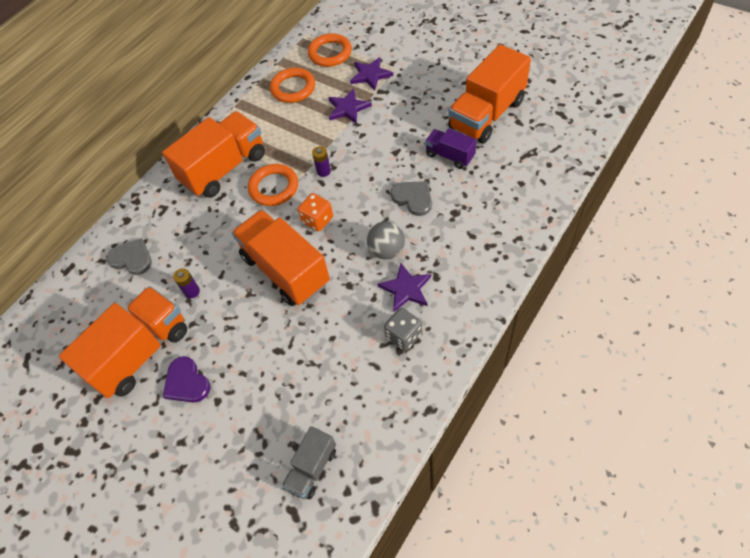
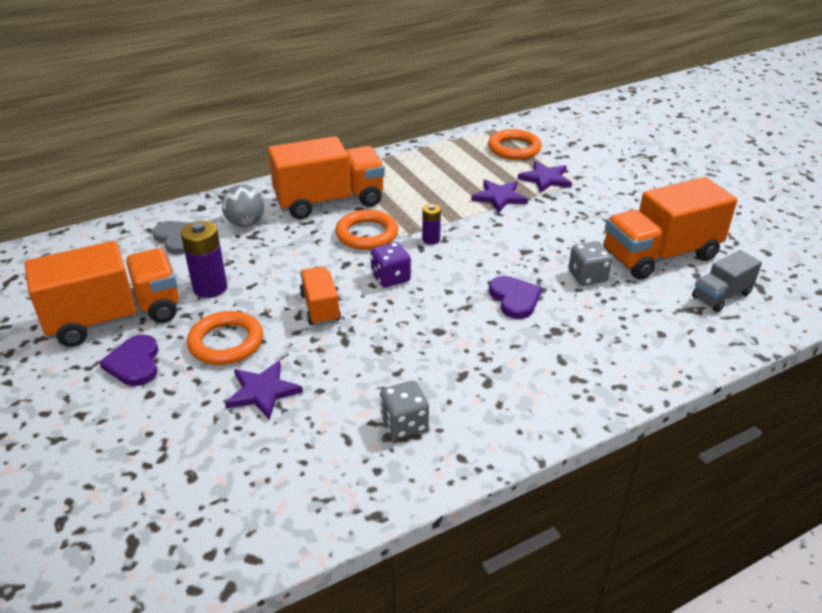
camera: 20 degrees right, 20 degrees down
purple battery [173,268,200,298] -> purple battery [181,221,227,298], size x1.75
orange truck [232,210,330,306] -> orange truck [300,266,341,326], size x0.52
orange ring [270,68,315,103] -> orange ring moved to [187,311,263,365]
grey truck [282,426,336,499] -> grey truck moved to [692,250,762,312]
orange dice [298,193,333,232] -> purple dice [370,242,411,288]
grey ball [367,221,405,259] -> grey ball moved to [222,185,264,227]
purple star [378,263,431,312] -> purple star moved to [225,360,303,420]
grey heart [391,181,432,216] -> purple heart [489,276,542,319]
purple truck [425,129,477,169] -> grey dice [569,241,612,286]

